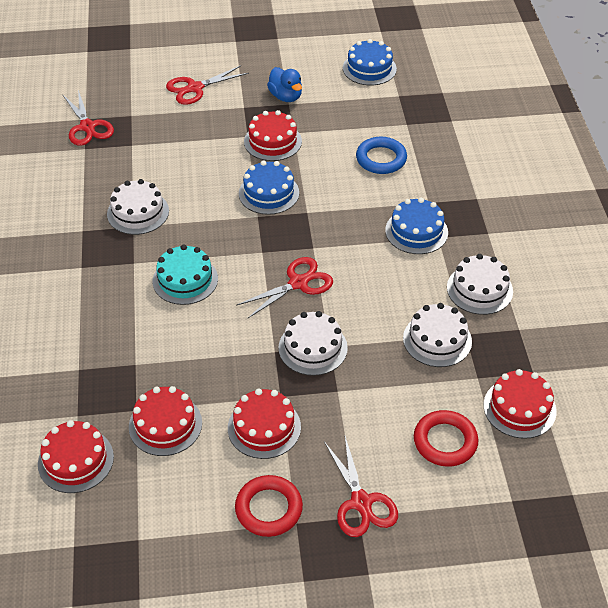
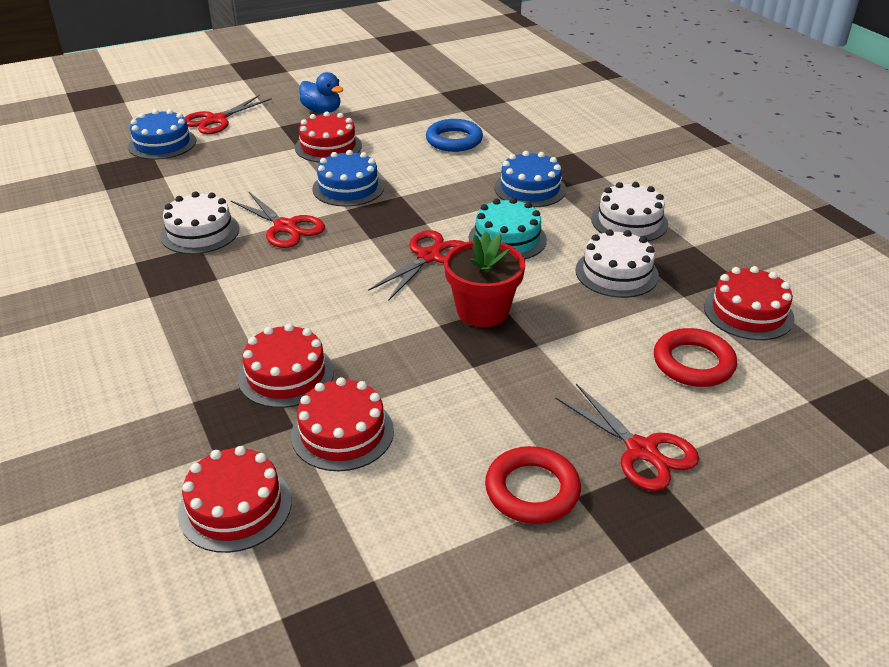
camera: 20 degrees left, 10 degrees down
red scissors [63,90,114,146] -> red scissors moved to [231,192,325,248]
turquoise cake [153,244,218,305] -> turquoise cake moved to [469,198,547,259]
red cake [228,388,301,459] -> red cake moved to [238,324,334,408]
white cake [278,311,348,376] -> red flower pot [444,231,525,327]
blue cake [343,39,397,85] -> blue cake moved to [128,109,196,160]

